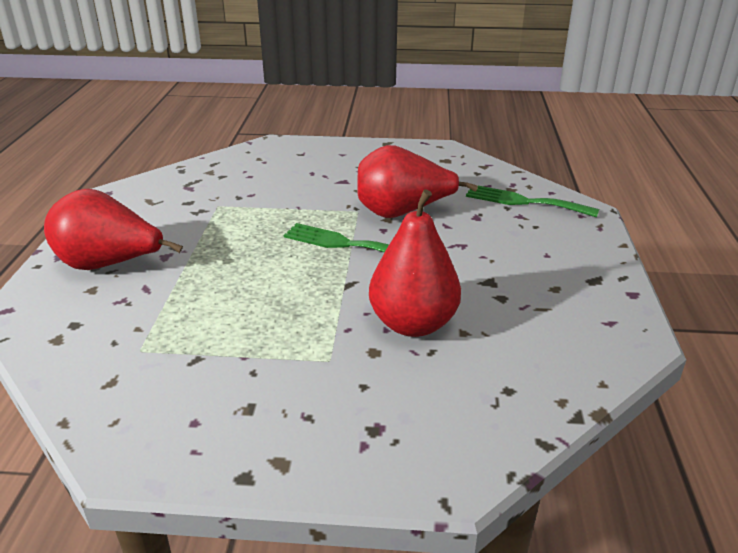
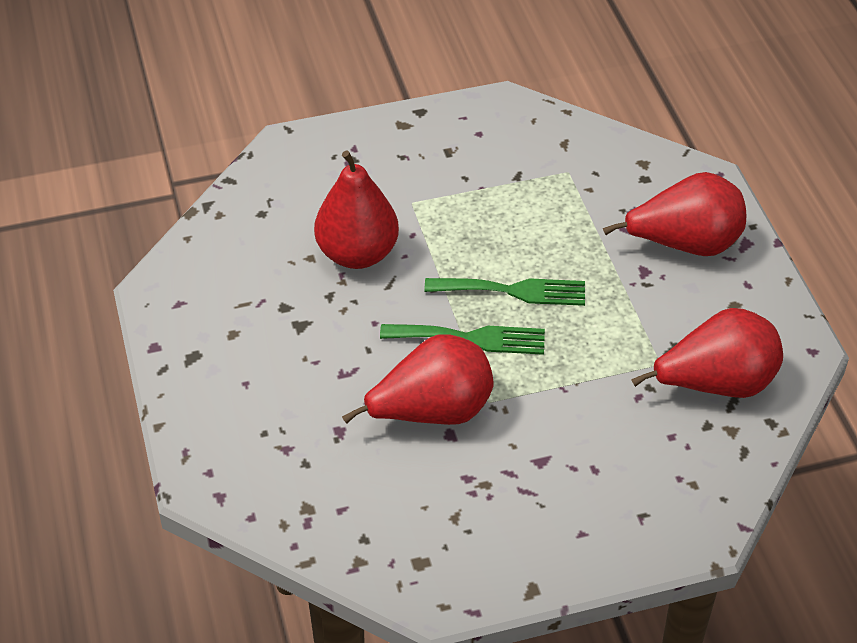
camera: 160 degrees right, 15 degrees up
green fork [466,185,599,217] -> green fork moved to [425,278,585,306]
none -> red pear [631,308,783,398]

